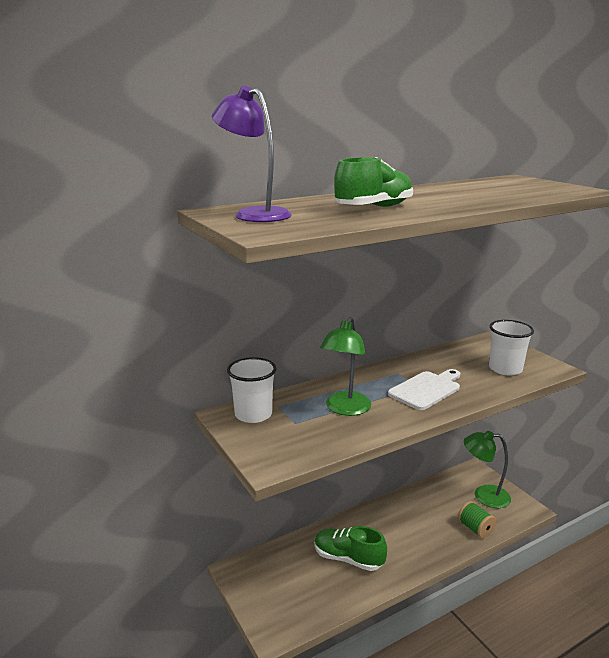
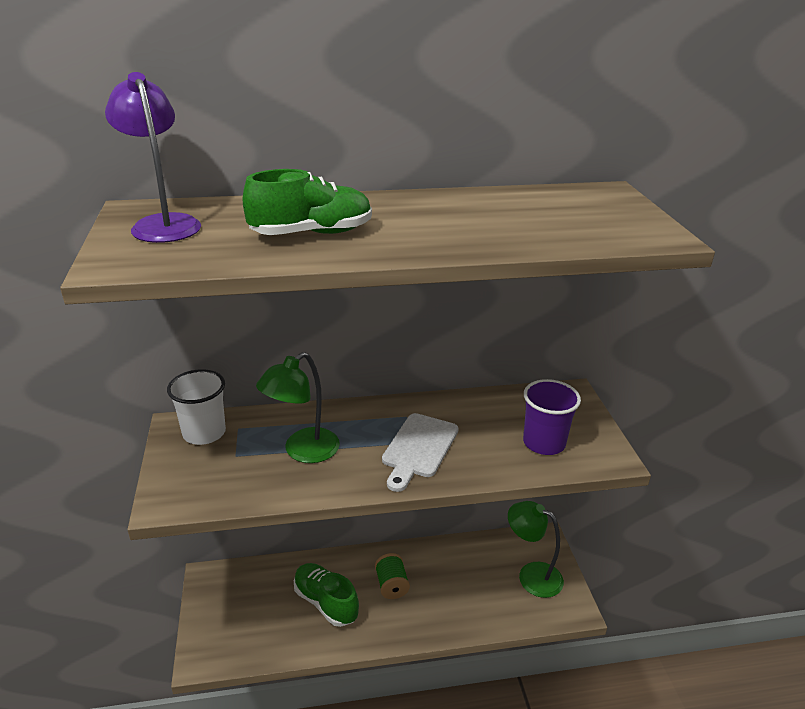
camera: 20 degrees right, 10 degrees up
white cutting board [388,369,460,410] -> white cutting board turned 135 degrees clockwise [382,413,459,492]
green spool [458,501,496,538] -> green spool moved to [375,553,410,599]
white cup [489,320,534,376] -> purple cup [523,379,581,455]

